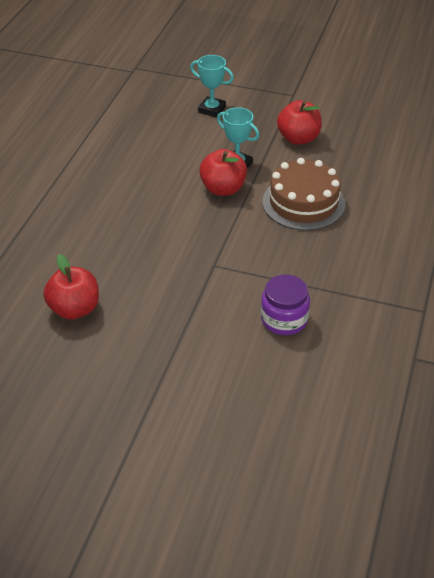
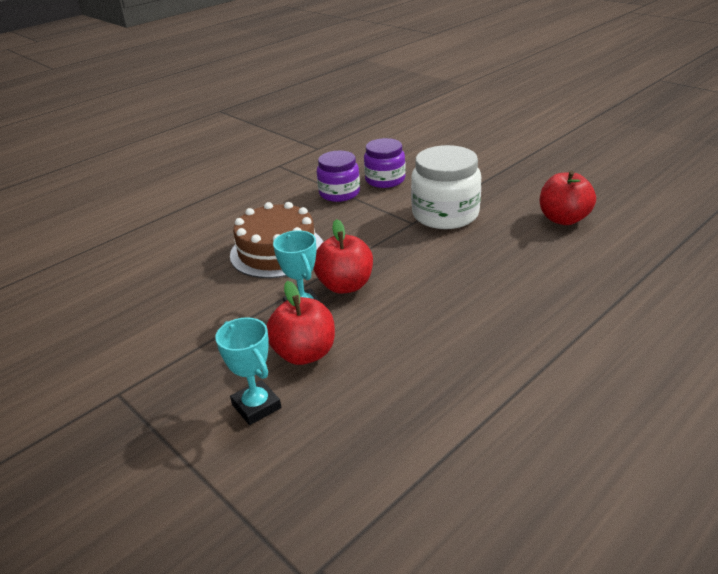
camera: 150 degrees left, 10 degrees down
red apple [277,100,322,145] -> red apple moved to [267,281,335,365]
none -> purple jar [317,151,360,202]
none -> white jar [411,145,481,229]

